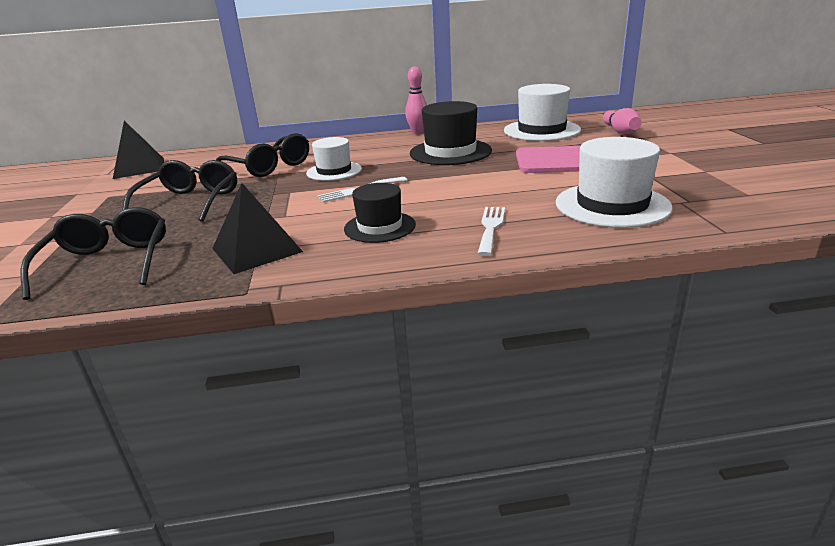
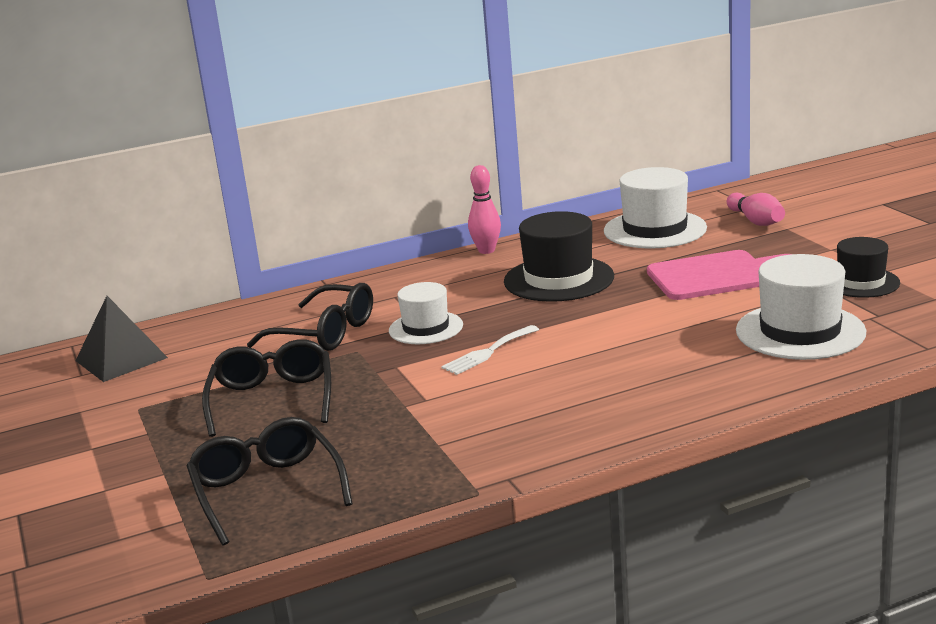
camera: 15 degrees left, 5 degrees down
black pyramid [212,183,303,274] -> none
black hat [344,183,416,243] -> black hat moved to [837,237,900,298]
white fork [477,207,505,256] -> none

